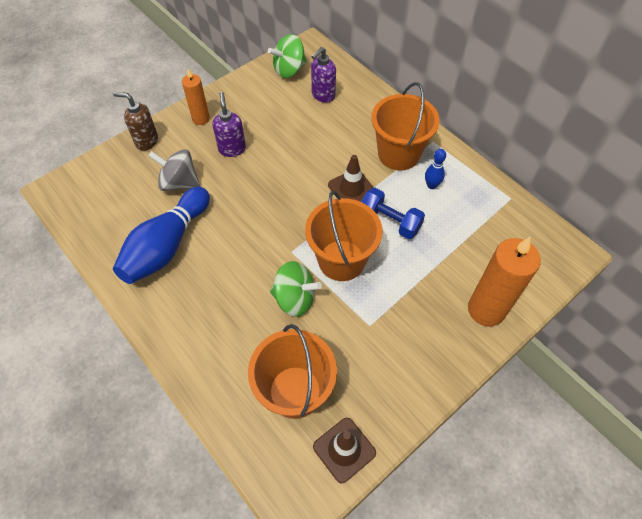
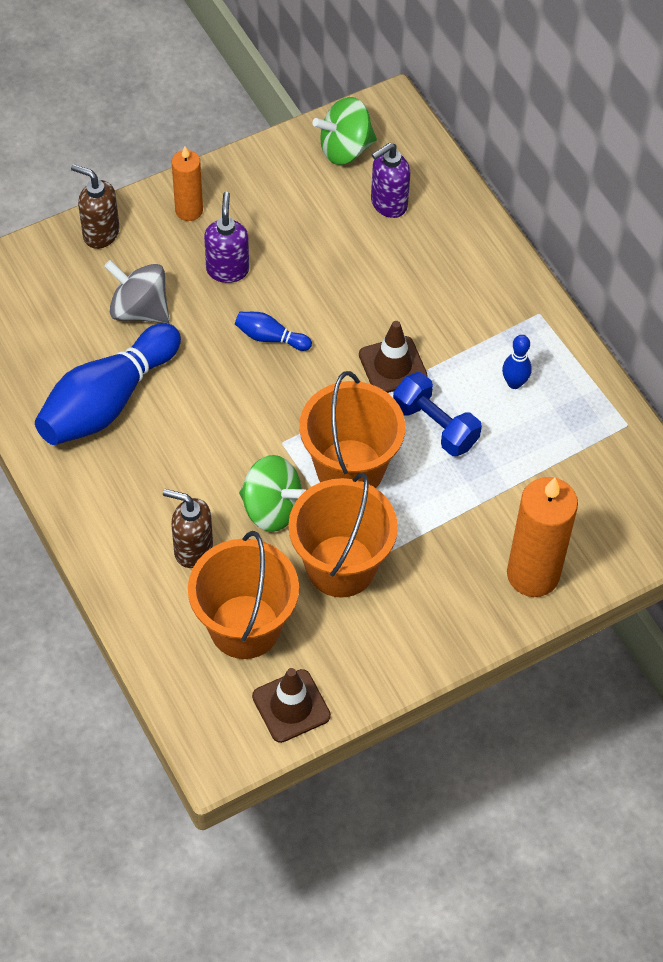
camera: 10 degrees right, 0 degrees up
orange bucket [371,82,440,171] -> orange bucket moved to [288,473,398,598]
none -> brown soap dispenser [163,489,213,568]
none -> blue bowling pin [235,312,312,351]

